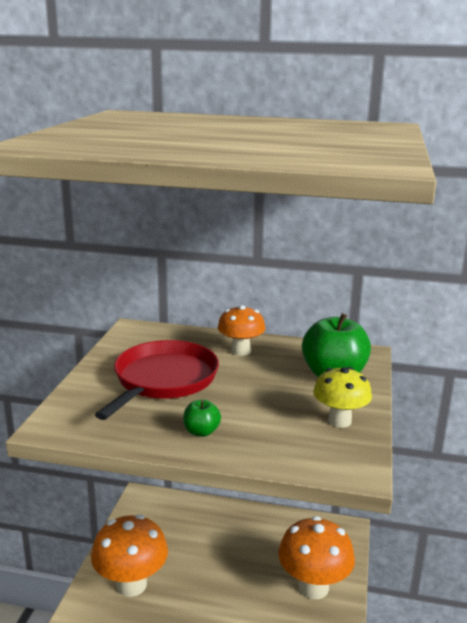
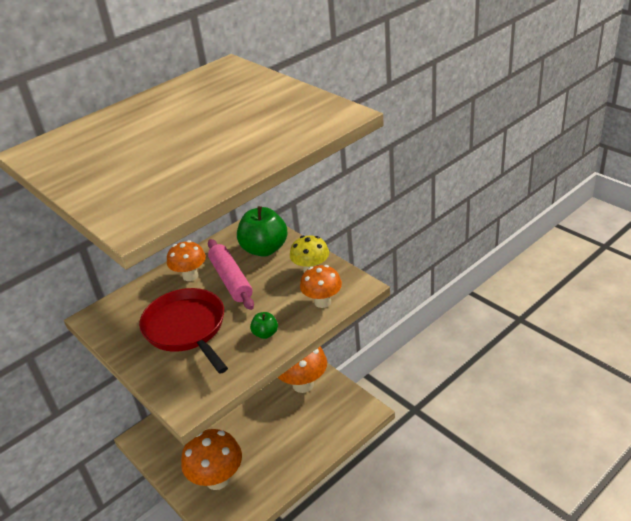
camera: 50 degrees left, 15 degrees up
none -> pink rolling pin [208,239,254,310]
none -> orange mushroom [300,265,342,308]

